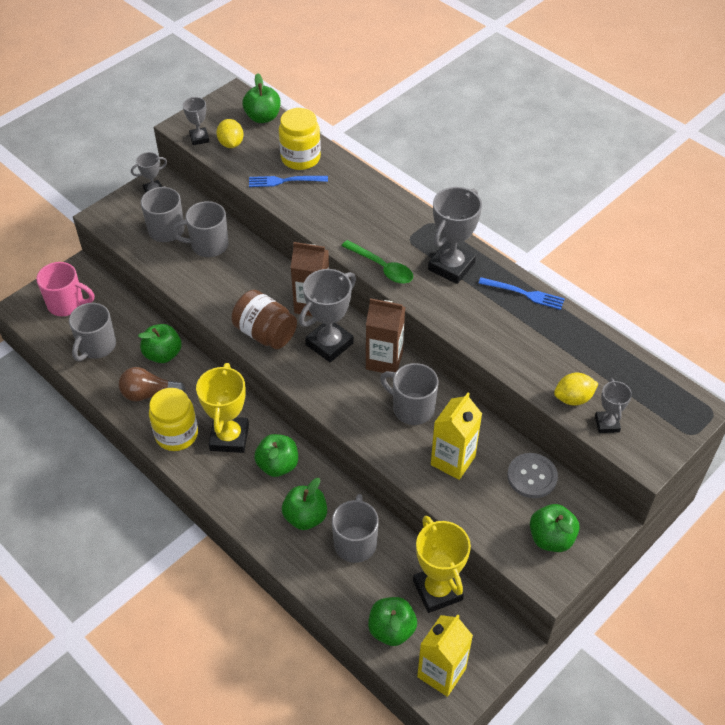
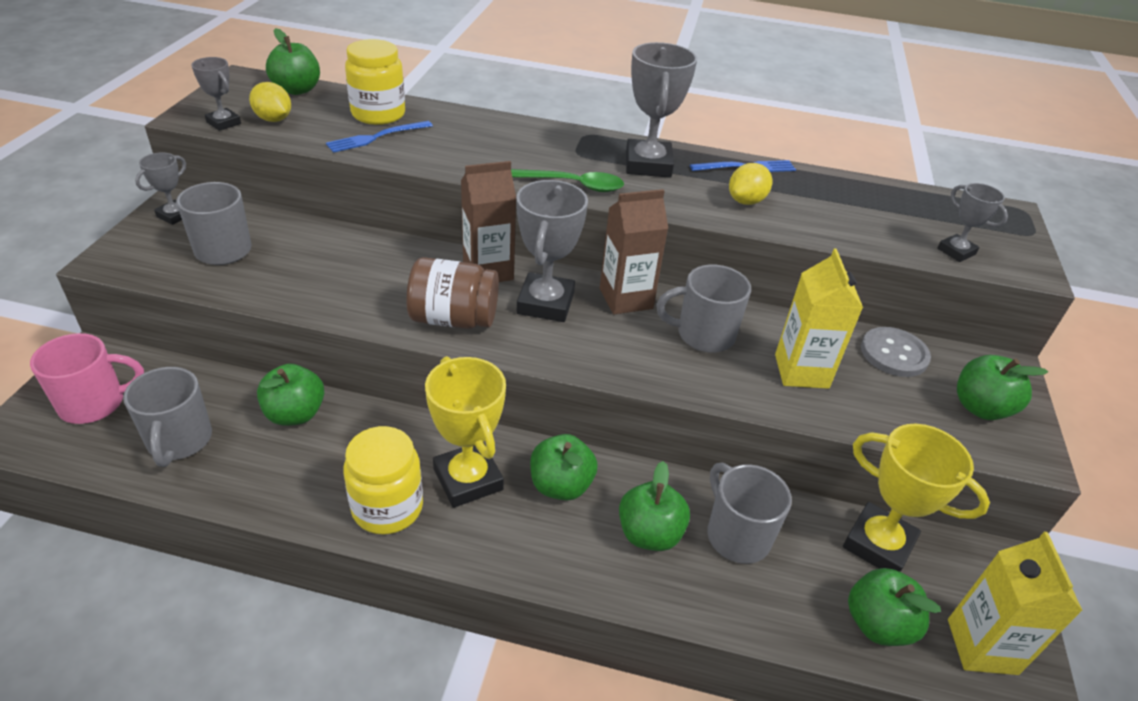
camera: 35 degrees left, 10 degrees down
brown light bulb [119,367,186,401] -> none
grey mug [172,201,229,257] -> none
yellow lemon [554,373,599,406] -> yellow lemon moved to [729,163,772,205]

